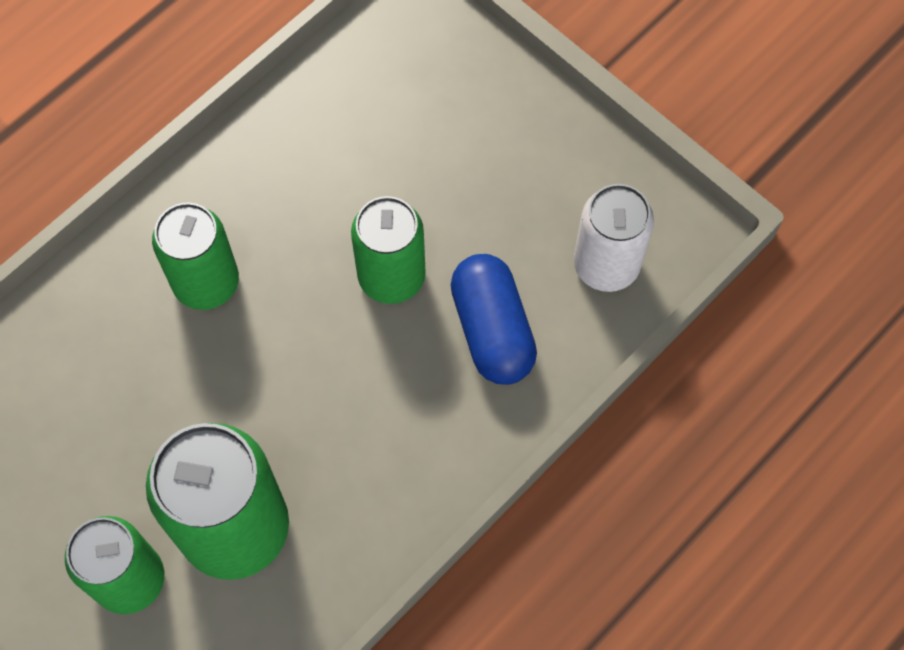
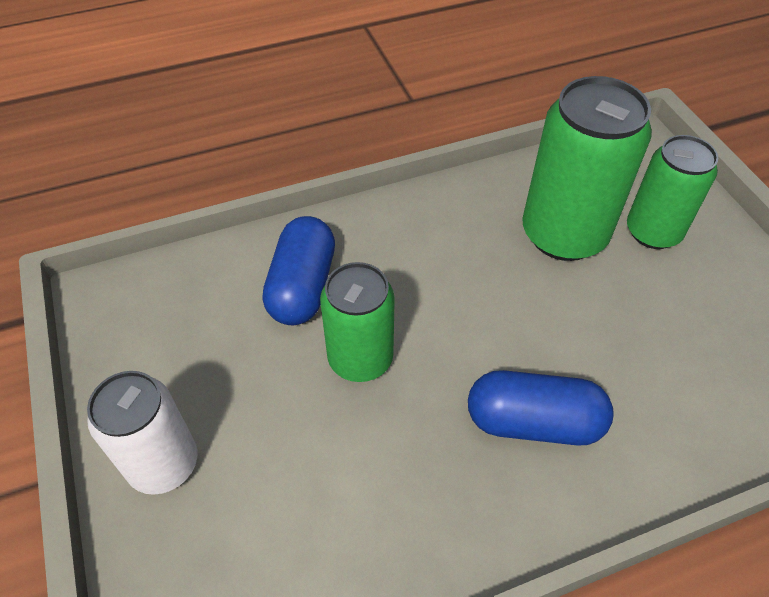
camera: 155 degrees left, 15 degrees down
green can [152,203,239,310] -> blue capsule [468,370,614,446]
white can [574,184,654,292] -> white can moved to [87,371,198,495]

